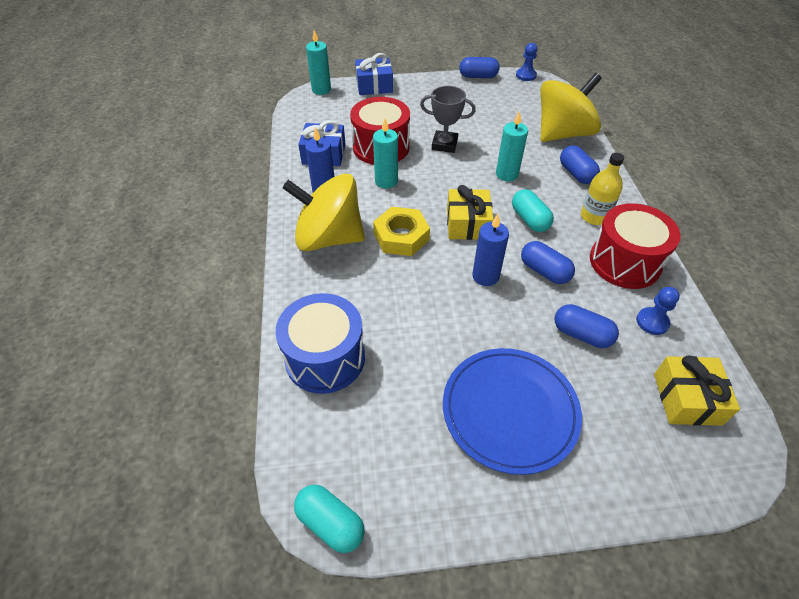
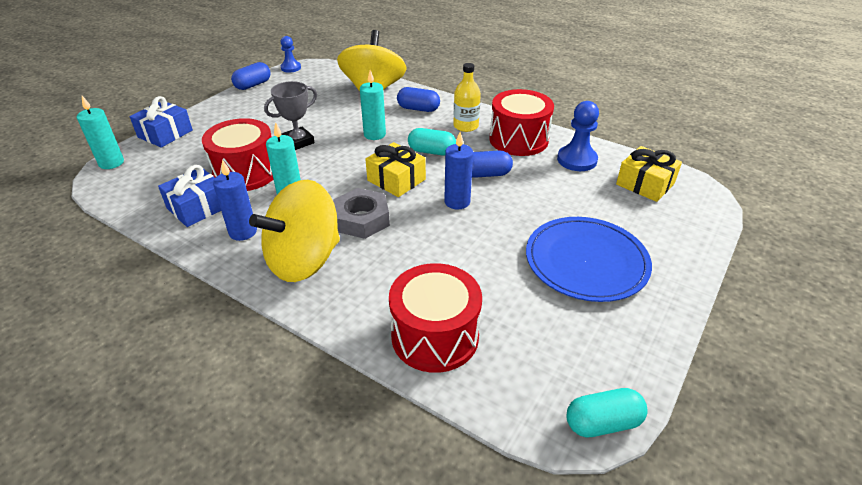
camera: 50 degrees left, 10 degrees down
blue drum [276,293,365,394] -> red drum [389,263,482,373]
yellow nut [373,207,430,256] -> grey nut [333,188,390,239]
blue capsule [554,304,619,348] -> none
blue pawn [636,287,680,335] -> blue pawn [557,101,599,171], size x1.55

